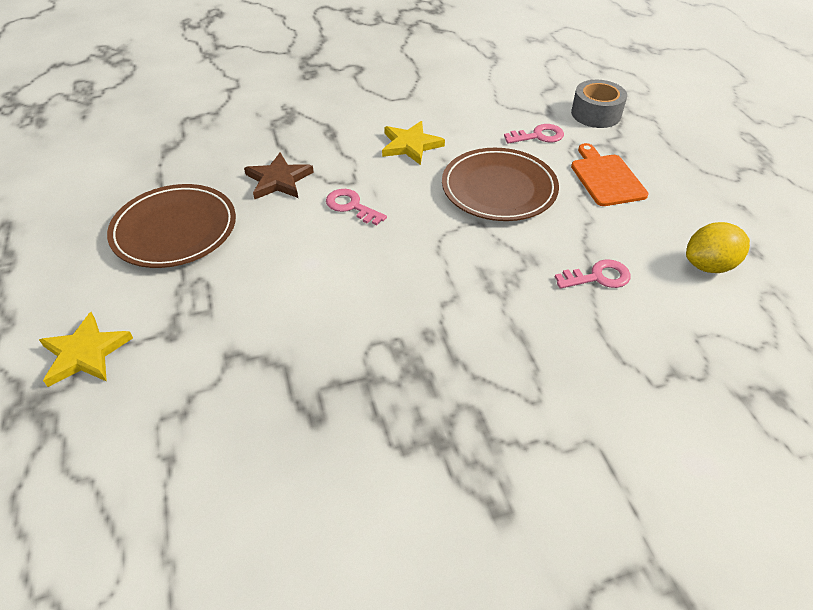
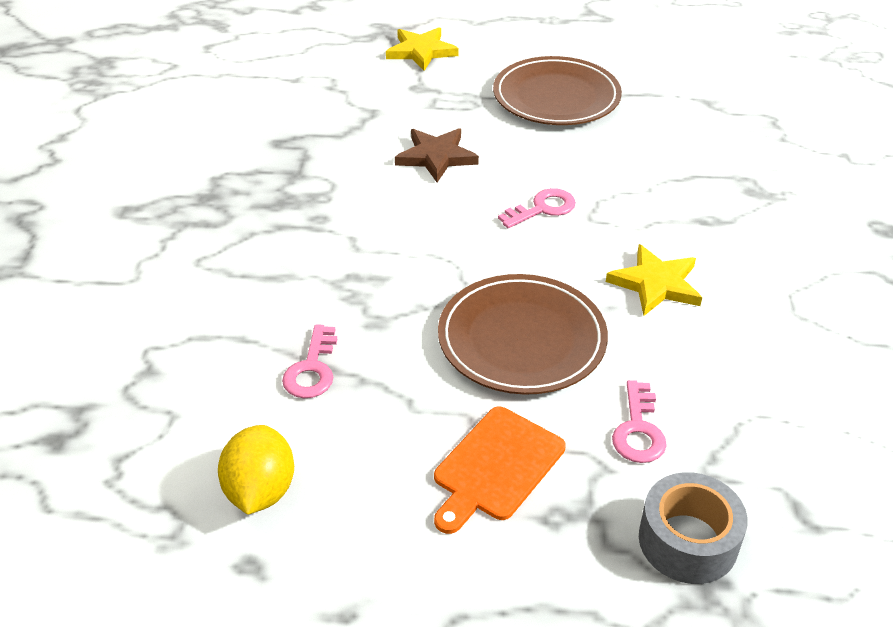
camera: 110 degrees right, 5 degrees down
brown star [244,152,314,200] -> brown star moved to [395,128,479,183]
orange cutting board [571,143,648,206] -> orange cutting board turned 120 degrees clockwise [434,407,566,534]

